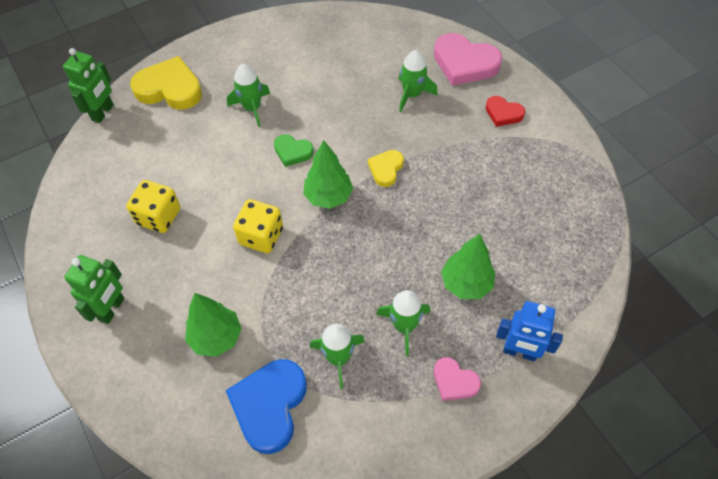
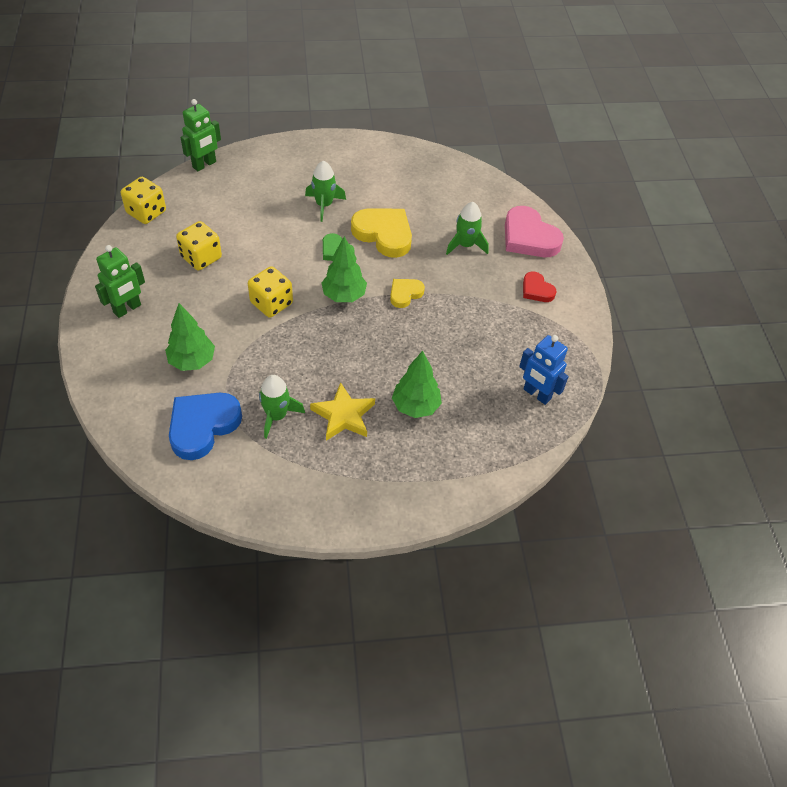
camera: 20 degrees right, 5 degrees down
yellow heart [130,56,202,110] -> yellow heart moved to [351,209,412,258]
green rocket [376,290,430,356] -> yellow star [310,382,375,441]
pink heart [434,357,481,401] -> none
blue robot [496,301,563,361] -> blue robot moved to [519,335,569,405]
none -> yellow dice [121,177,166,224]

